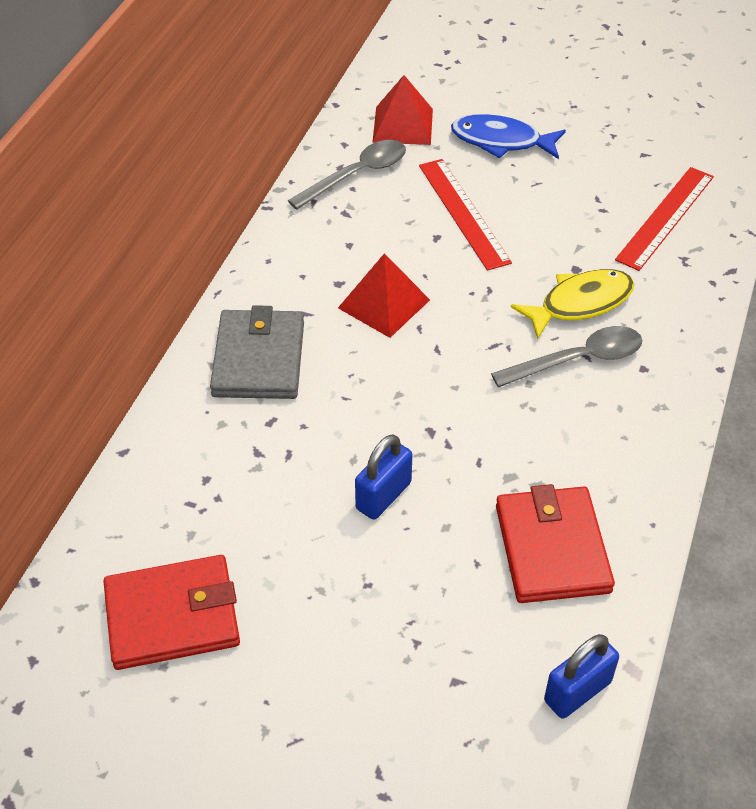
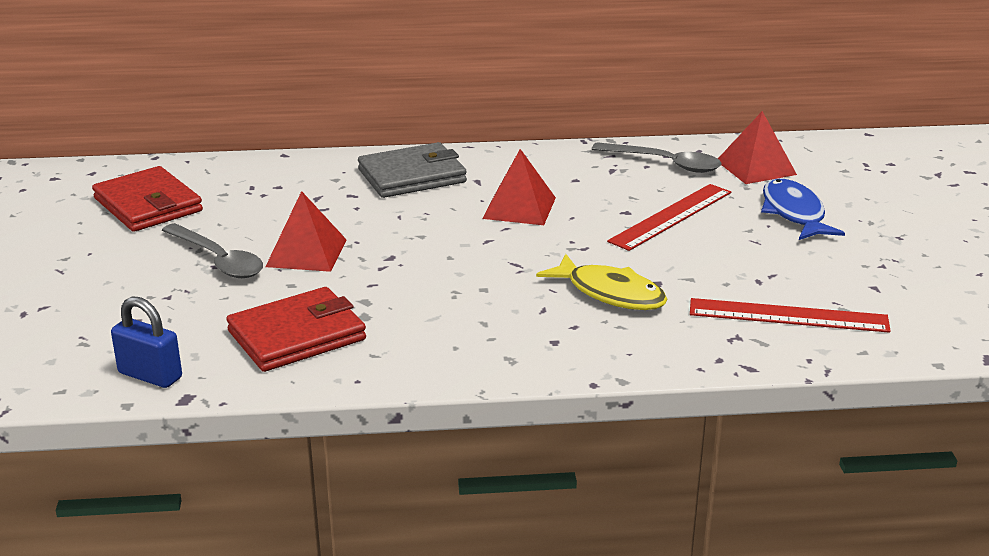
camera: 65 degrees right, 20 degrees down
blue padlock [355,434,412,520] -> red pyramid [265,191,347,272]
grey spoon [491,326,642,387] -> grey spoon moved to [162,223,263,278]

